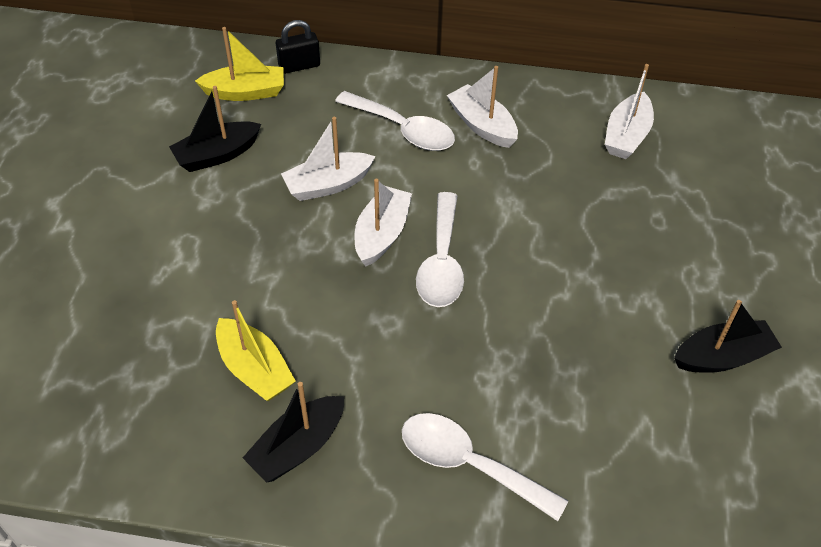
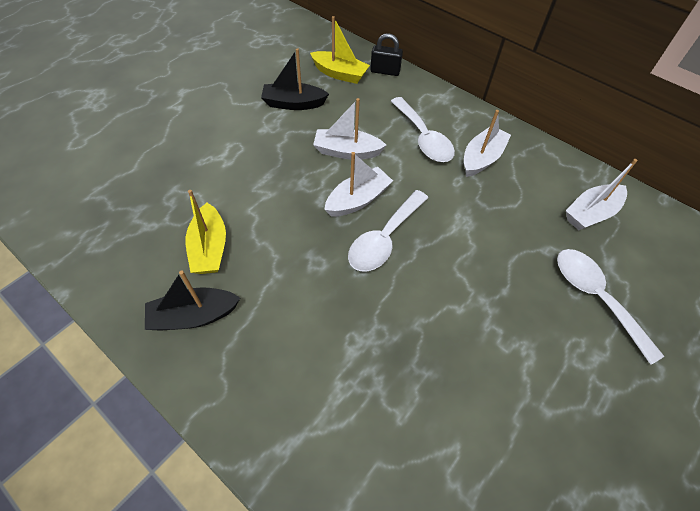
camera: 30 degrees right, 5 degrees up
white spoon [402,413,568,521] -> white spoon moved to [557,249,664,365]
white boat [447,66,518,148] -> white boat turned 45 degrees clockwise [464,110,511,177]
black boat [674,300,782,373] -> none

